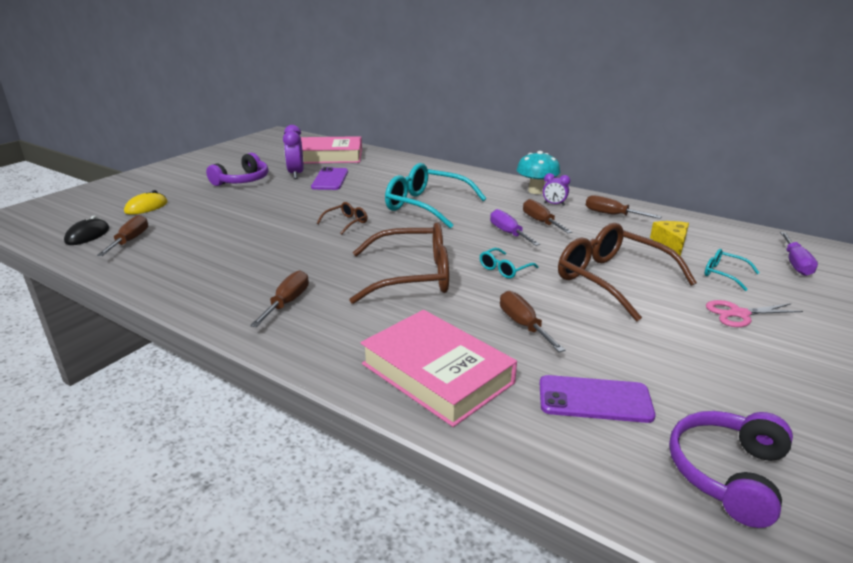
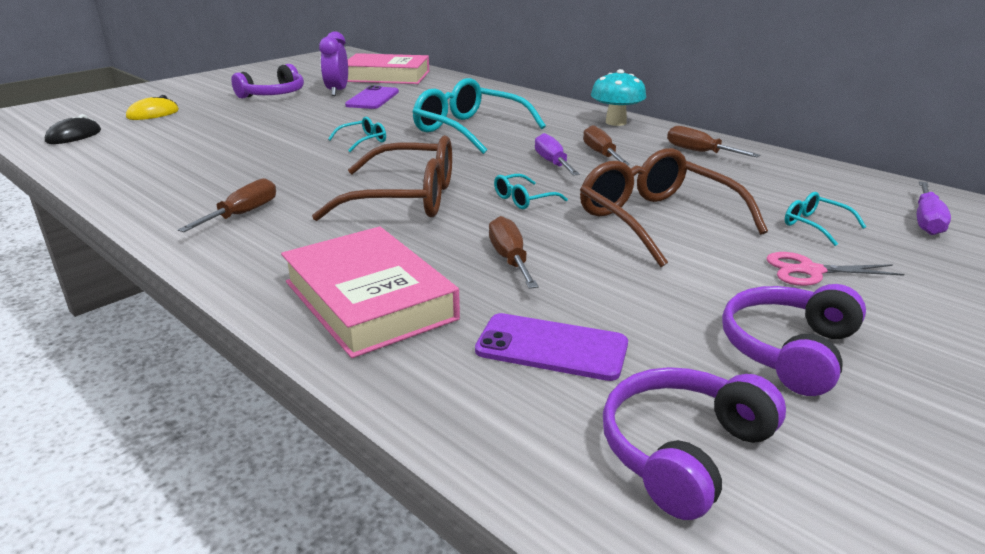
camera: 10 degrees right, 0 degrees up
brown screwdriver [97,215,148,256] -> none
brown glasses [317,202,367,235] -> turquoise glasses [328,117,386,152]
purple clock [543,173,570,206] -> none
yellow cheese [650,221,689,256] -> none
none -> purple headphones [722,284,866,396]

